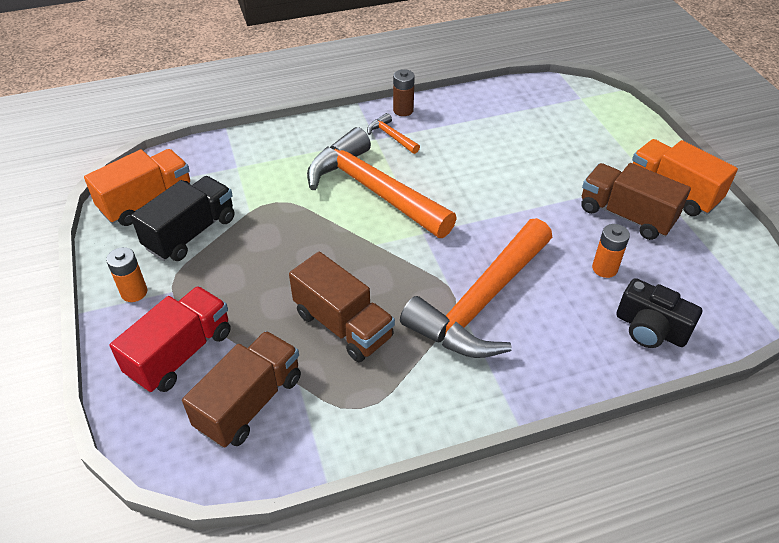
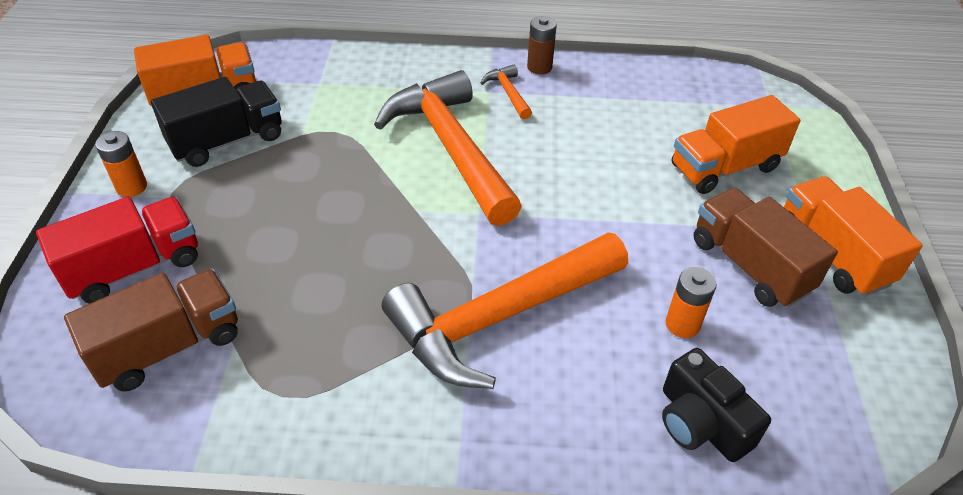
camera: 20 degrees right, 0 degrees up
brown truck [289,252,395,362] -> none
none -> orange truck [672,95,800,194]

